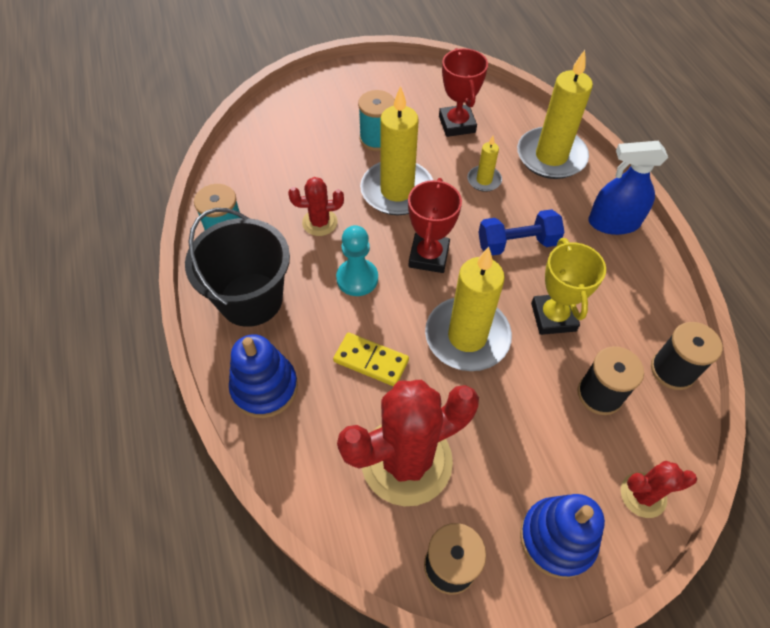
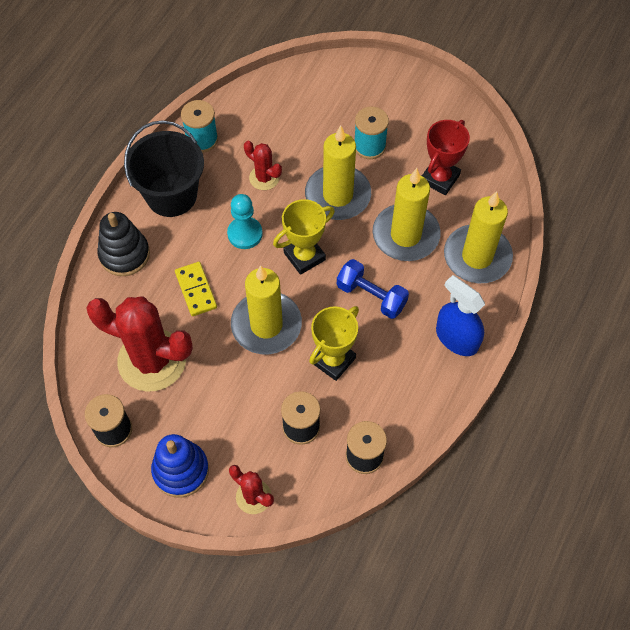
camera: 45 degrees right, 5 degrees up
blue stacking toy [229,334,298,418] -> black stacking toy [98,212,150,276]
red trophy [408,178,462,273] -> yellow trophy [273,199,335,275]
yellow candle [467,136,502,192] -> yellow candle [373,168,441,261], size x2.10

